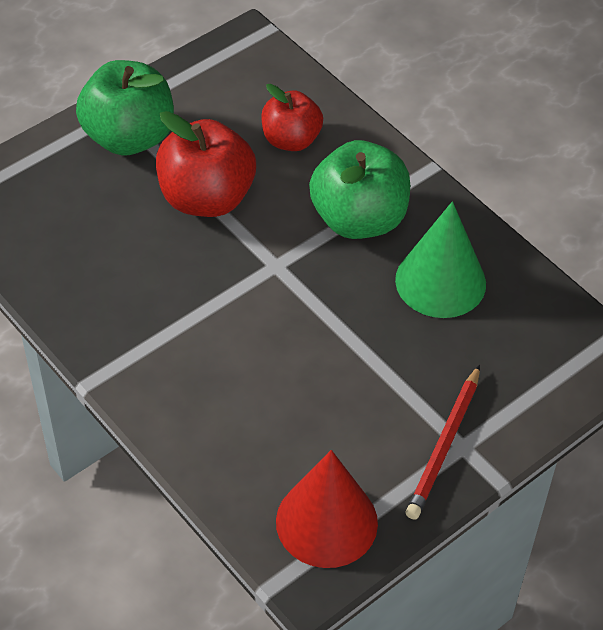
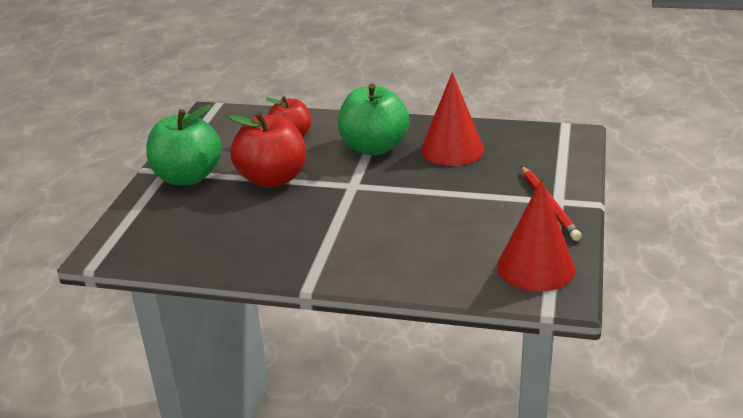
camera: 35 degrees left, 20 degrees down
green cone [395,201,486,318] -> red cone [421,72,484,166]

